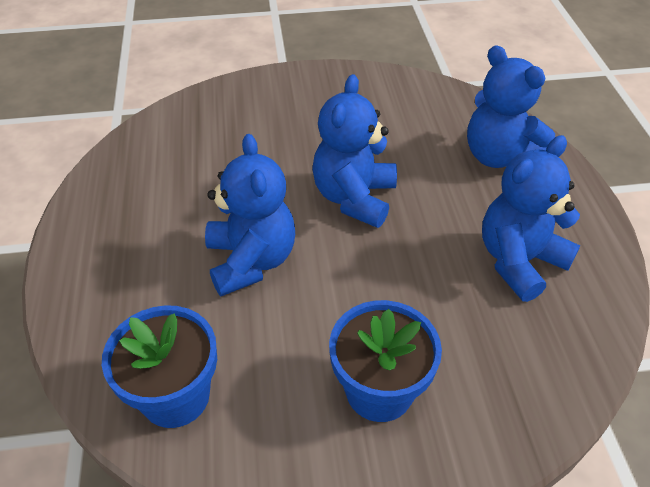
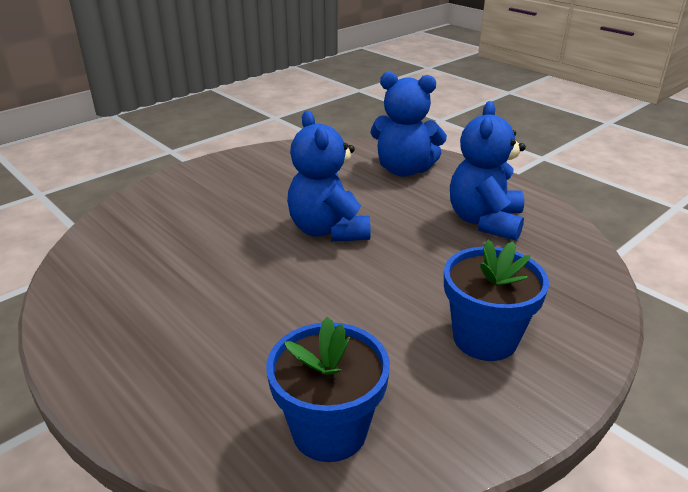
camera: 35 degrees left, 15 degrees down
blue teddy bear [205,134,295,296] -> none

